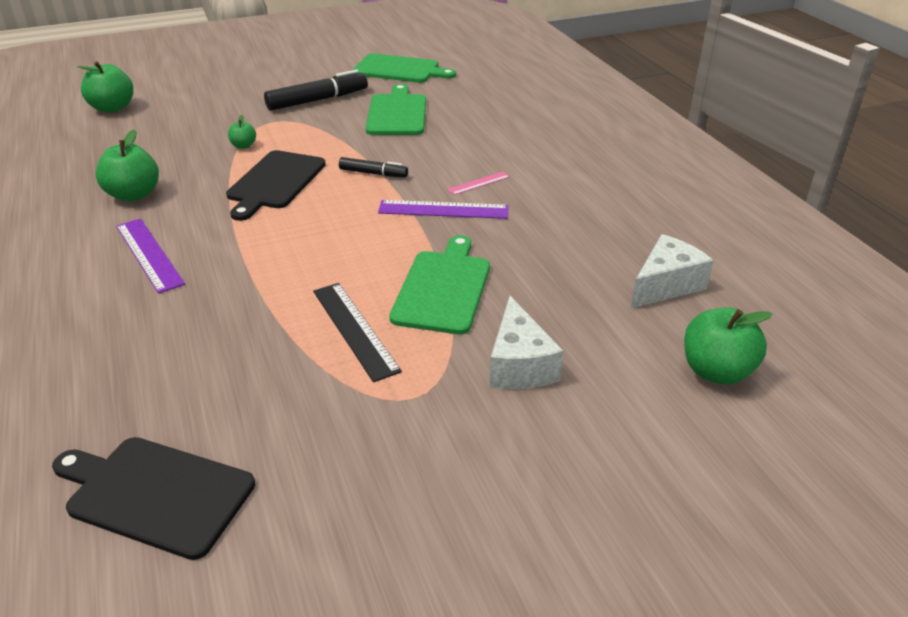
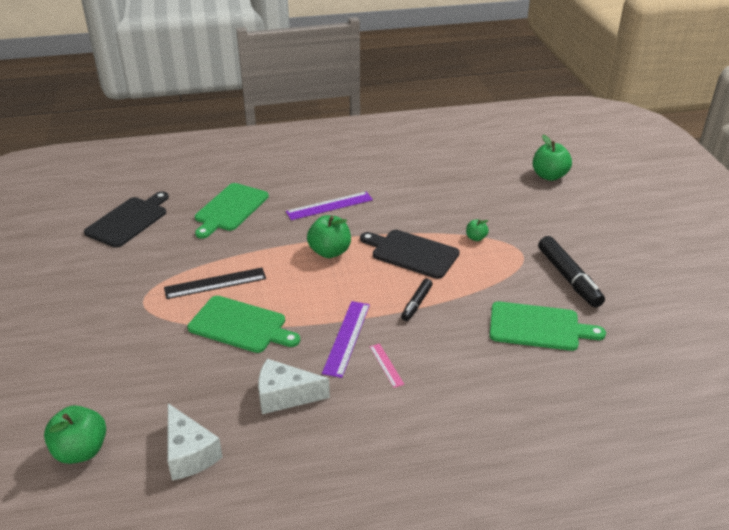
camera: 100 degrees right, 0 degrees up
green apple [96,129,159,201] -> green apple moved to [307,215,351,258]
green cutting board [353,53,456,83] -> green cutting board moved to [195,183,269,239]
white cheese [490,296,563,389] -> white cheese moved to [258,359,330,414]

